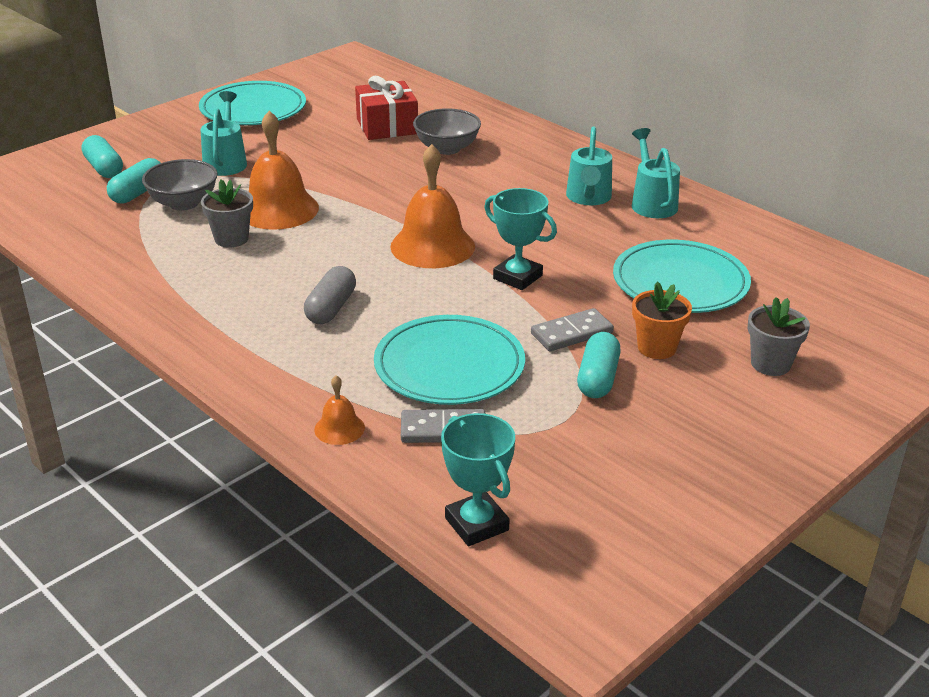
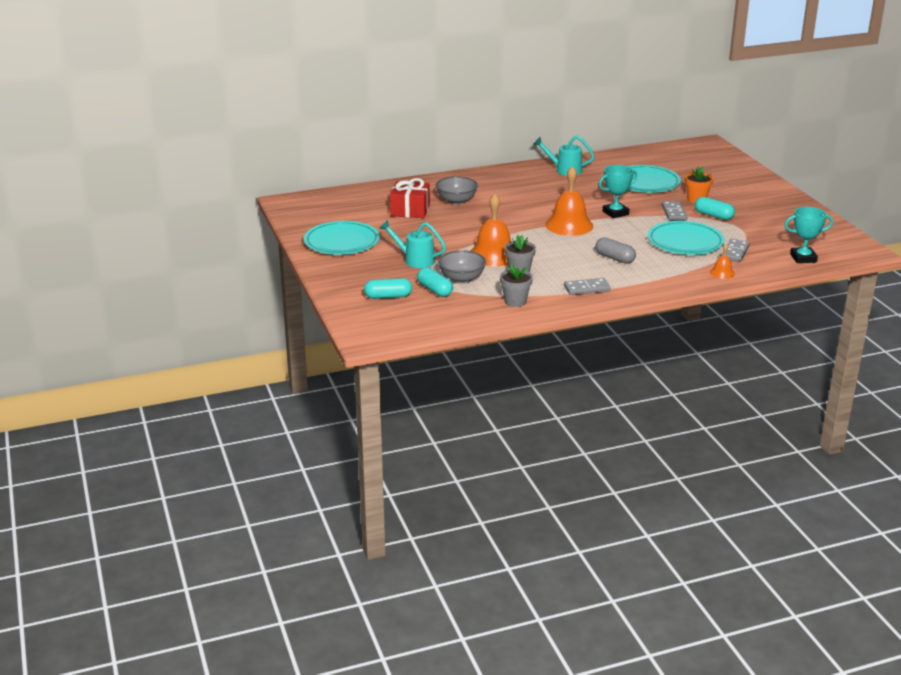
camera: 65 degrees left, 5 degrees down
turquoise watering can [566,127,612,205] -> none
grey flower pot [748,297,810,376] -> grey flower pot moved to [500,264,533,307]
none -> grey domino [564,278,610,295]

